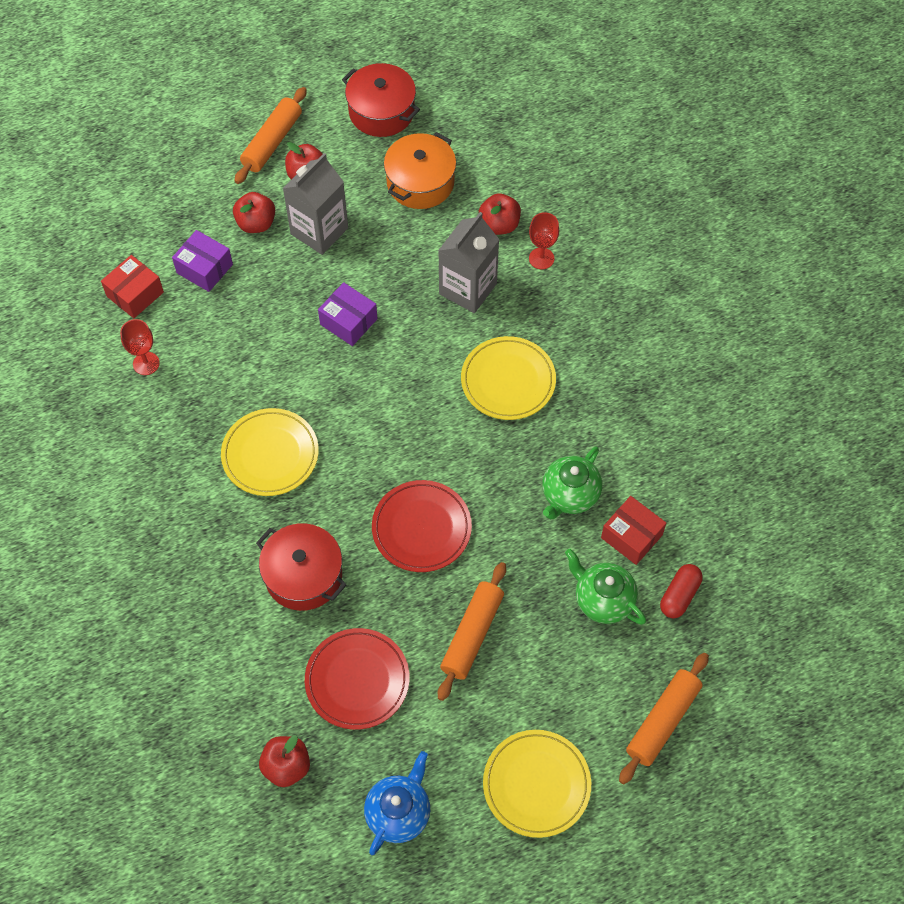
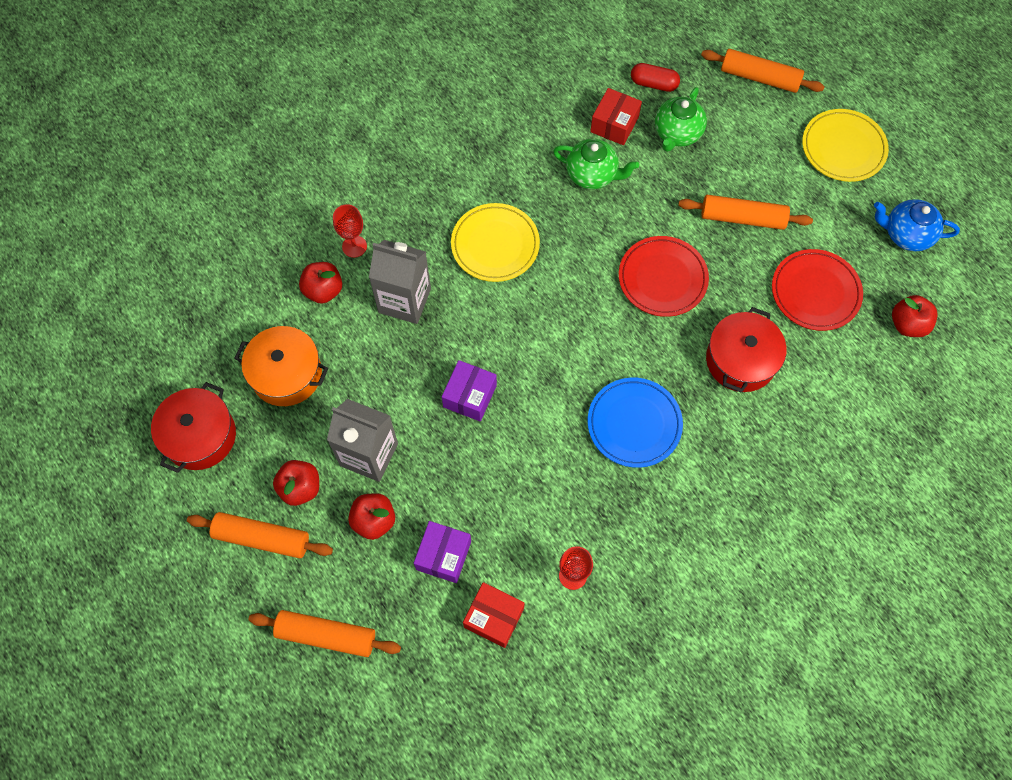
camera: 105 degrees left, 5 degrees up
yellow plate [221,408,319,496] -> blue plate [588,378,683,468]
none -> orange rolling pin [248,610,401,657]

